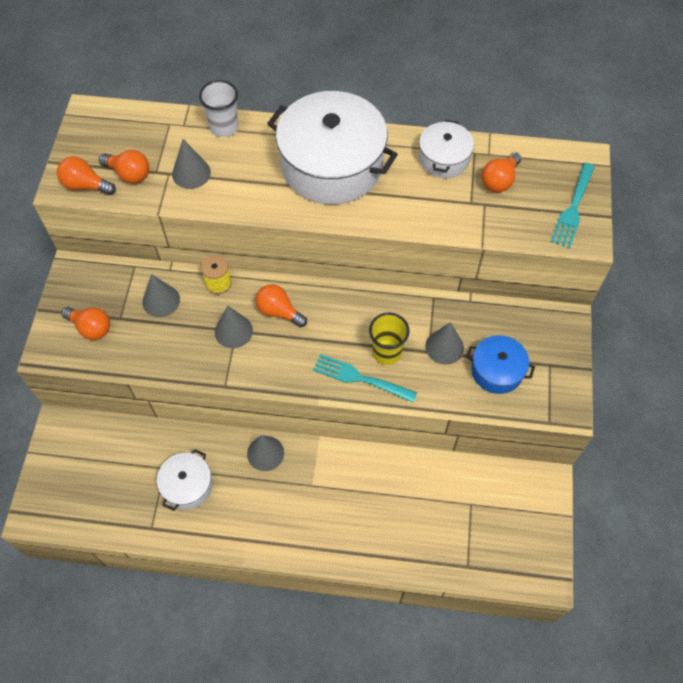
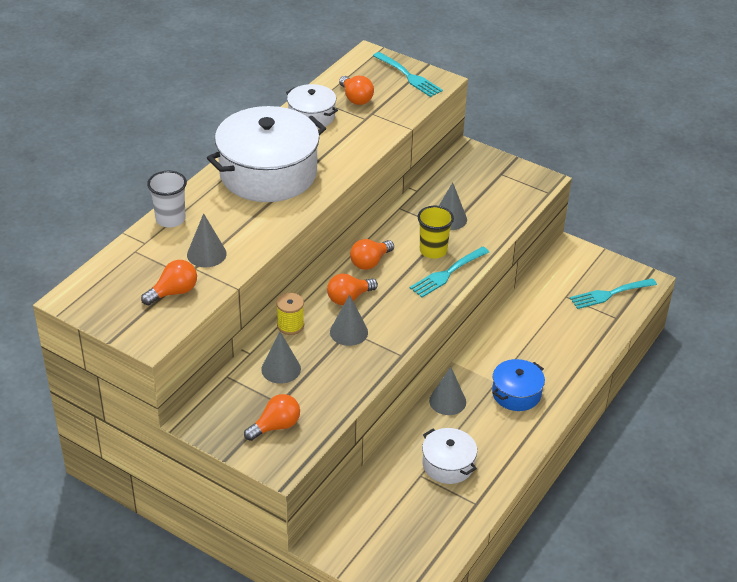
camera: 65 degrees left, 20 degrees down
orange light bulb [57,156,116,195] -> orange light bulb moved to [350,239,394,270]
blue pot [466,335,535,394] -> blue pot moved to [492,359,545,411]
none -> turquoise fork [570,278,657,309]

